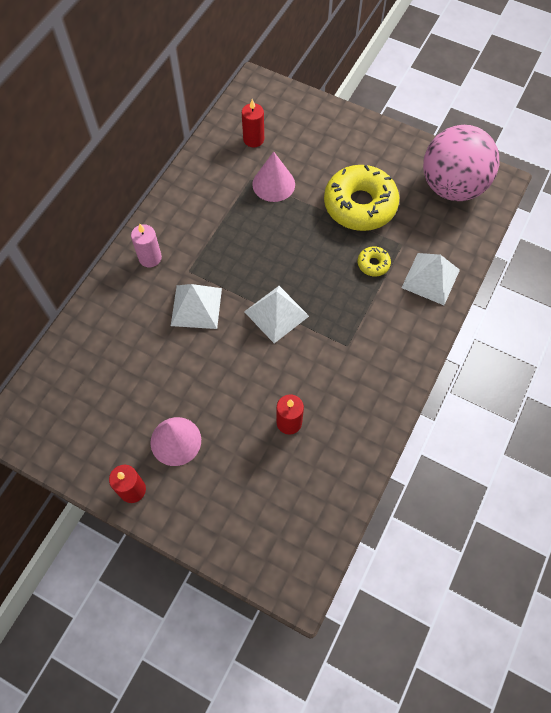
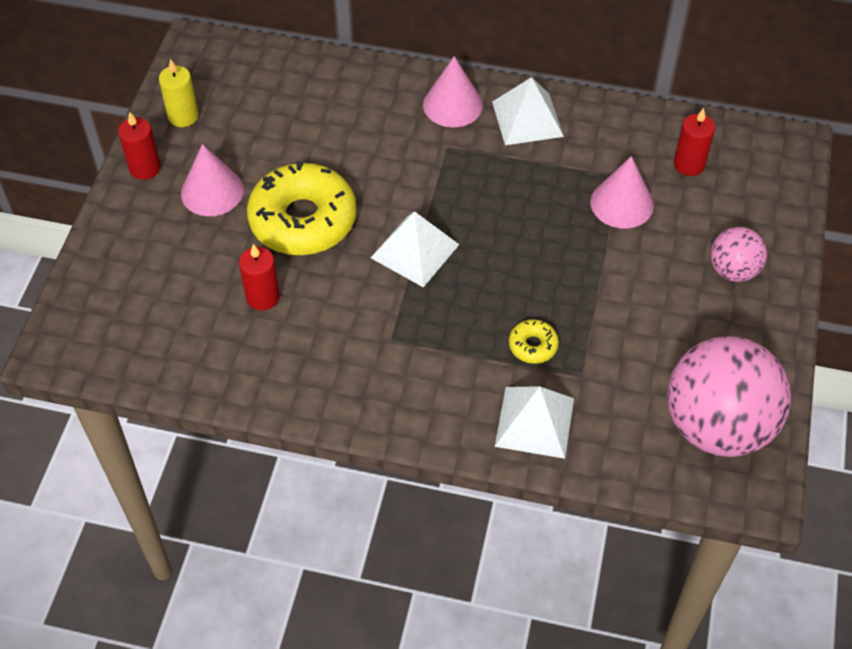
camera: 75 degrees right, 10 degrees down
pink candle [131,223,162,267] -> pink cone [423,56,483,128]
white pyramid [171,284,222,329] -> white pyramid moved to [492,77,564,145]
yellow donut [324,165,399,231] -> yellow donut moved to [247,161,357,255]
none -> yellow candle [159,59,199,127]
none -> pink ball [710,227,767,282]

